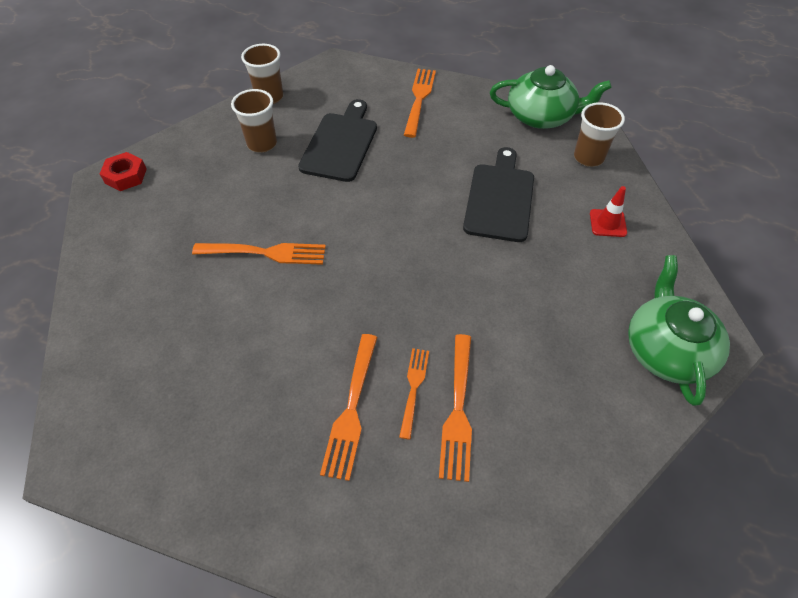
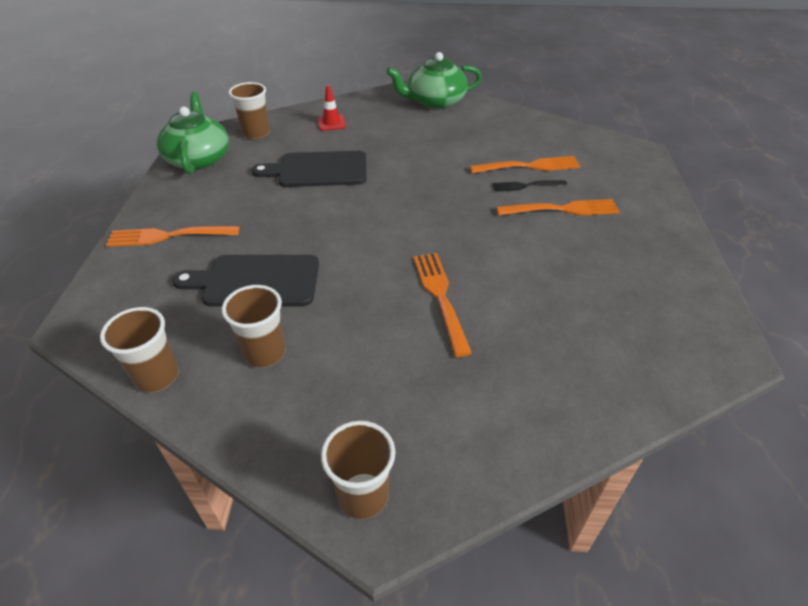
camera: 105 degrees left, 10 degrees down
red nut [100,152,147,191] -> brown cup [321,421,395,519]
orange fork [399,348,429,440] -> black fork [492,180,567,192]

